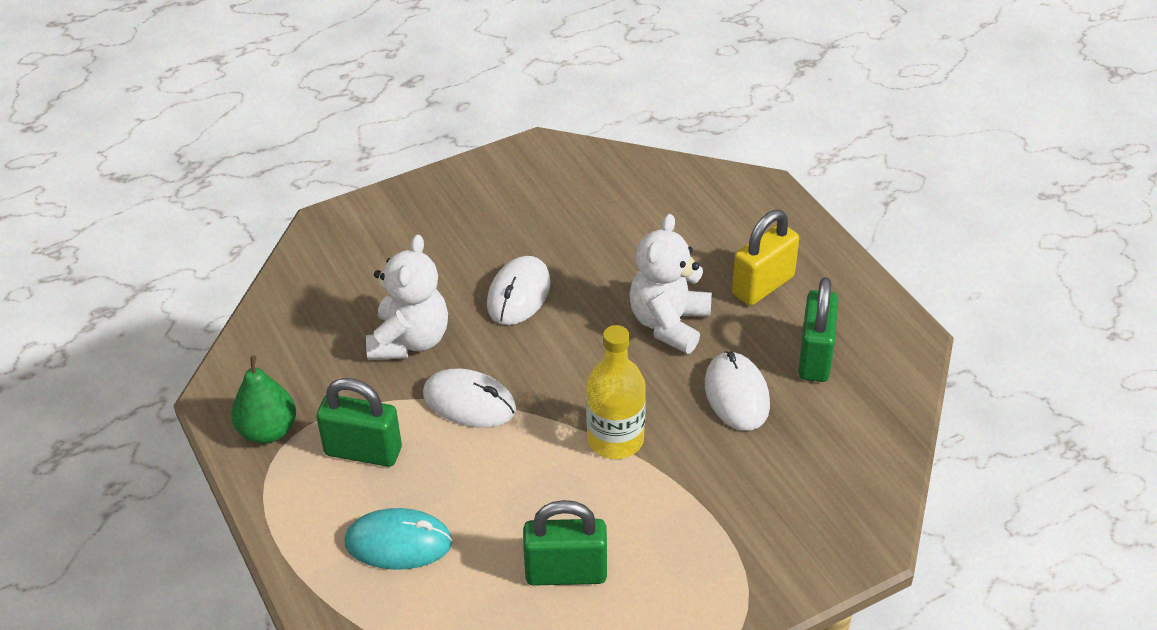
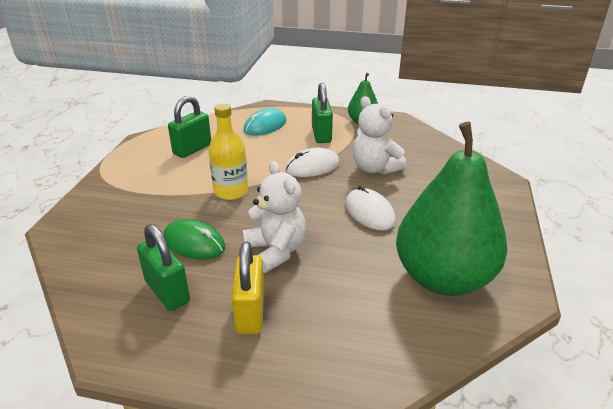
camera: 130 degrees right, 10 degrees down
green padlock [316,378,402,467] -> green padlock turned 60 degrees counterclockwise [312,83,333,143]
white mouse [705,351,770,431] -> green mouse [163,219,225,260]
none -> green pear [396,122,507,296]

